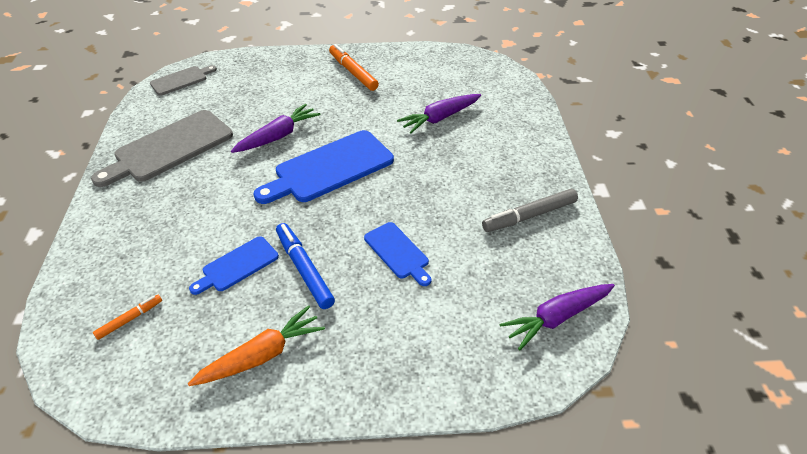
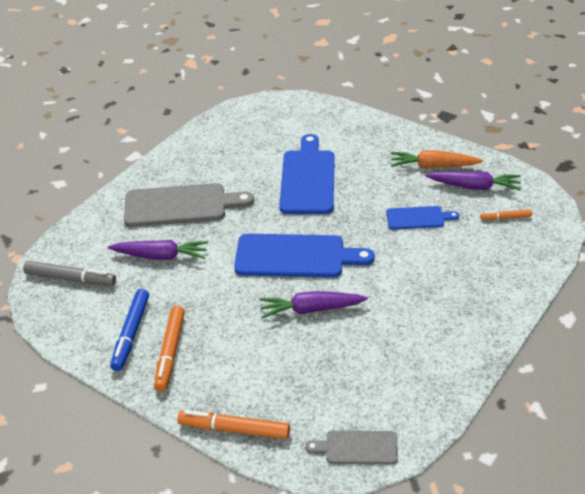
camera: 140 degrees left, 5 degrees down
grey cutting board [91,110,233,187] -> grey cutting board moved to [124,183,254,227]
blue marker [276,223,335,309] -> blue marker moved to [110,289,149,371]
blue cutting board [364,222,431,286] -> blue cutting board [279,134,335,214], size x1.84
grey marker [482,189,578,232] -> grey marker moved to [23,261,116,286]
purple carrot [499,284,615,350] -> purple carrot moved to [426,172,521,191]
none -> orange marker [177,410,290,439]

